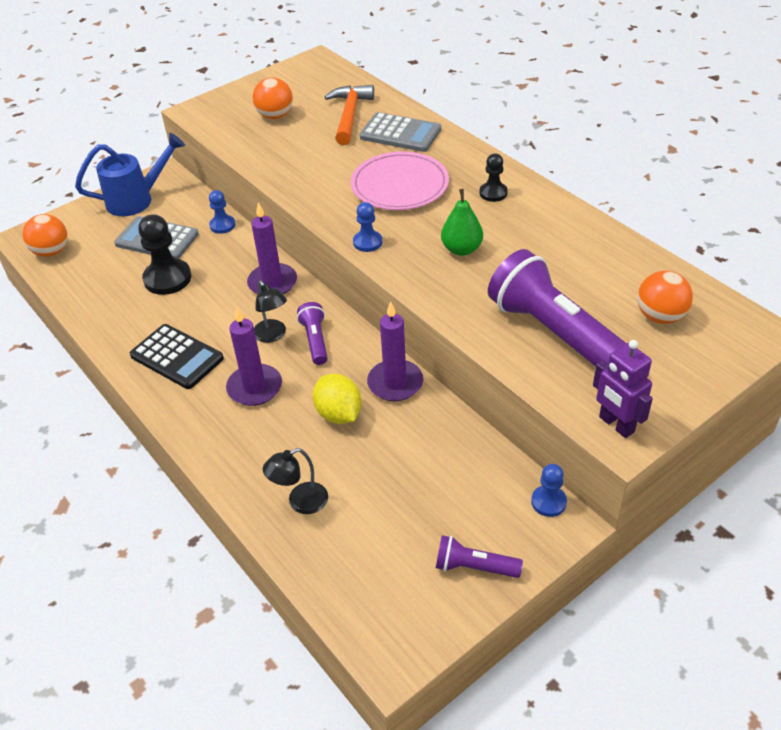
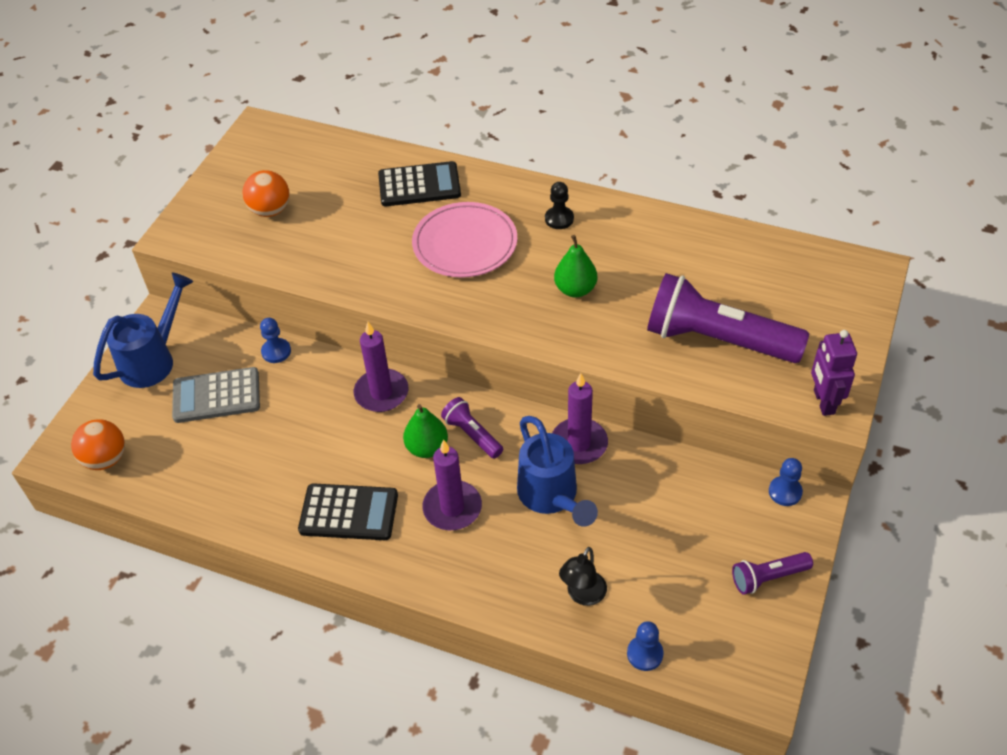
camera: 30 degrees left, 5 degrees up
black pawn [138,214,191,295] -> none
black lamp [254,280,287,343] -> green pear [403,404,448,458]
yellow lemon [313,374,361,424] -> blue watering can [517,416,598,527]
orange hammer [325,85,374,145] -> none
blue pawn [353,202,382,252] -> blue pawn moved to [627,621,663,671]
grey calculator [359,112,441,152] -> black calculator [378,161,461,206]
purple robot [593,340,653,438] -> purple robot turned 60 degrees clockwise [811,330,857,416]
orange ball [637,271,693,324] -> none

